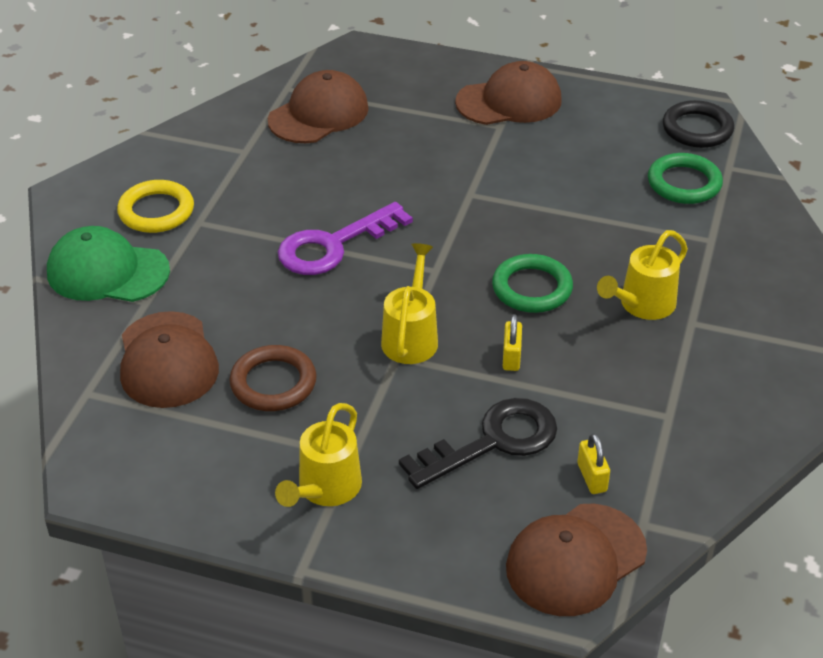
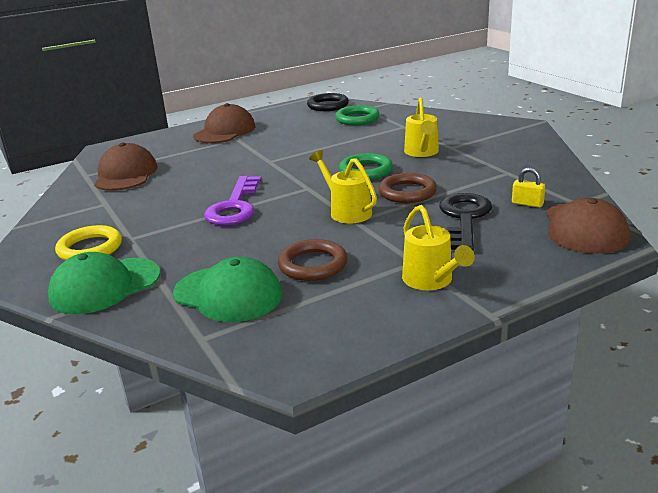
camera: 45 degrees left, 15 degrees down
brown cap [120,311,219,408] -> green cap [173,257,282,322]
yellow padlock [503,314,522,371] -> brown ring [378,173,437,203]

